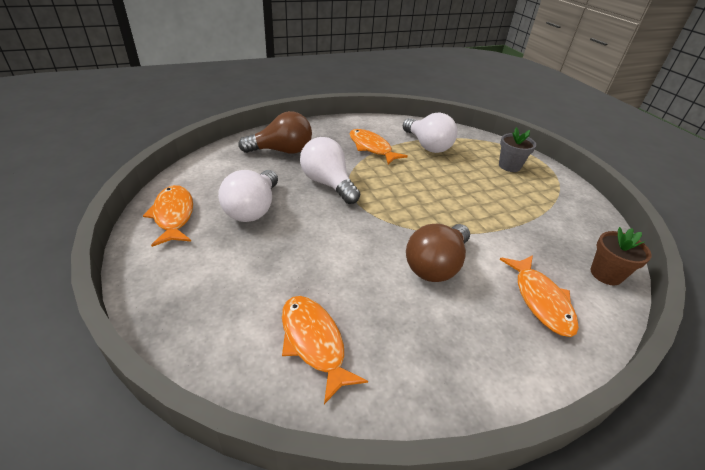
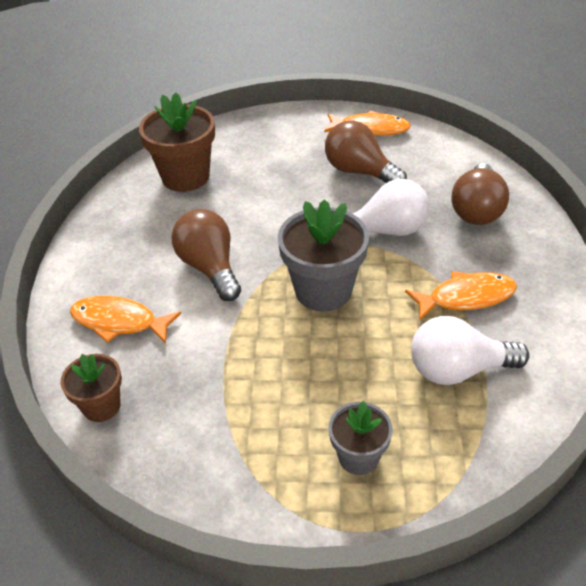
camera: 120 degrees right, 5 degrees up
white light bulb [218,170,278,222] -> brown light bulb [325,120,407,183]
orange fish [282,296,368,404] -> brown flower pot [139,92,215,192]
none -> grey flower pot [278,199,369,312]

